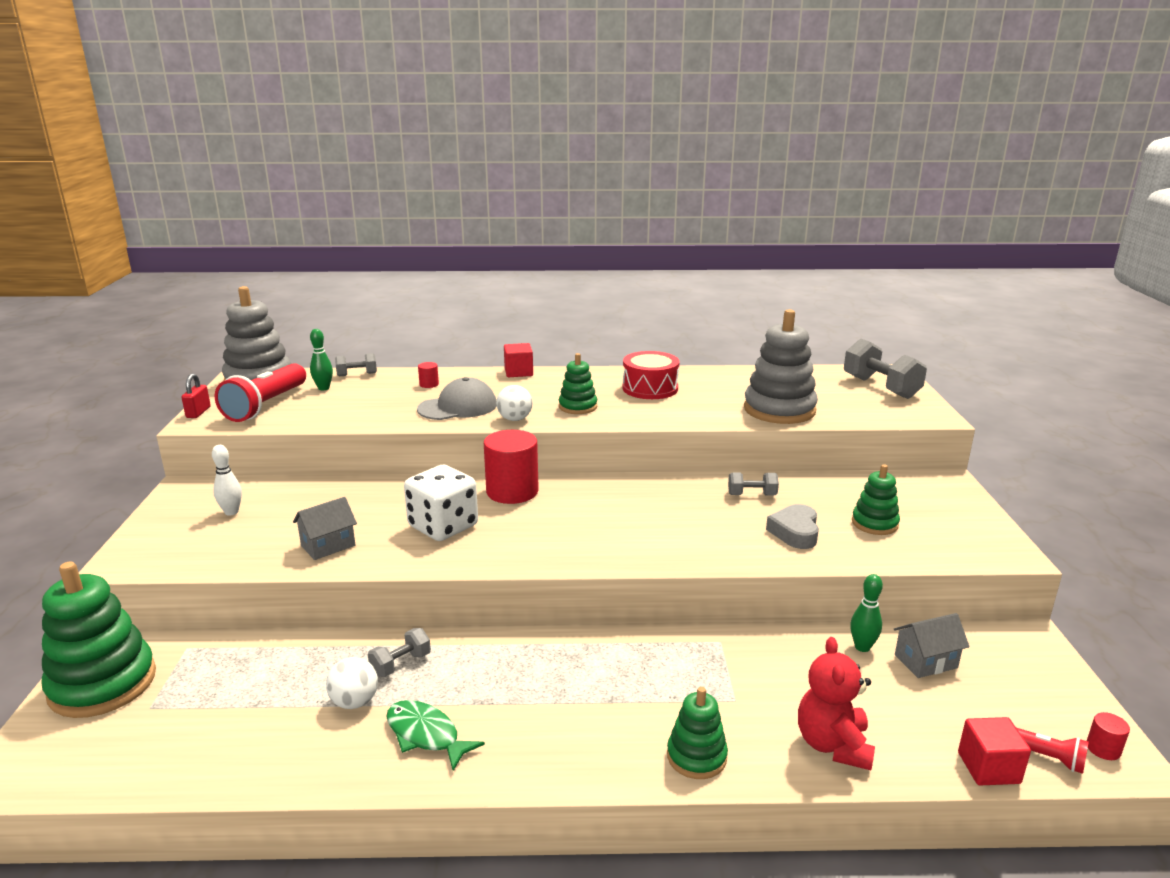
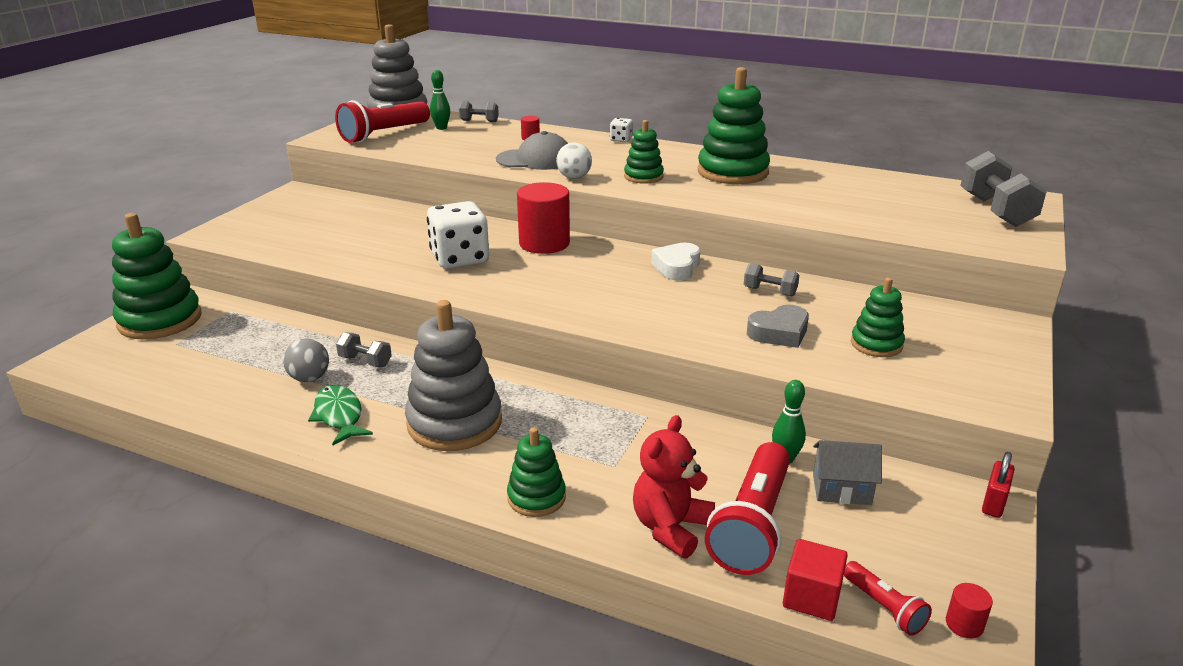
camera: 25 degrees right, 5 degrees up
red padlock [181,374,211,418] -> red padlock moved to [982,452,1015,518]
white bowling pin [212,445,242,516] -> none
grey house [293,497,357,560] -> none
white ball [326,657,378,709] -> grey ball [283,339,329,382]
grey dumbbell [368,628,431,677] -> grey dumbbell turned 45 degrees clockwise [336,332,392,367]
red cube [504,343,533,377] -> white dice [610,118,633,142]
red drum [623,351,679,399] -> green stacking toy [698,67,770,184]
grey stacking toy [744,309,818,424] -> grey stacking toy moved to [405,300,502,451]
grey heart [766,504,819,549] -> grey heart turned 150 degrees counterclockwise [747,305,809,348]
none -> white heart [651,243,701,280]
none -> red flashlight [705,442,790,575]

